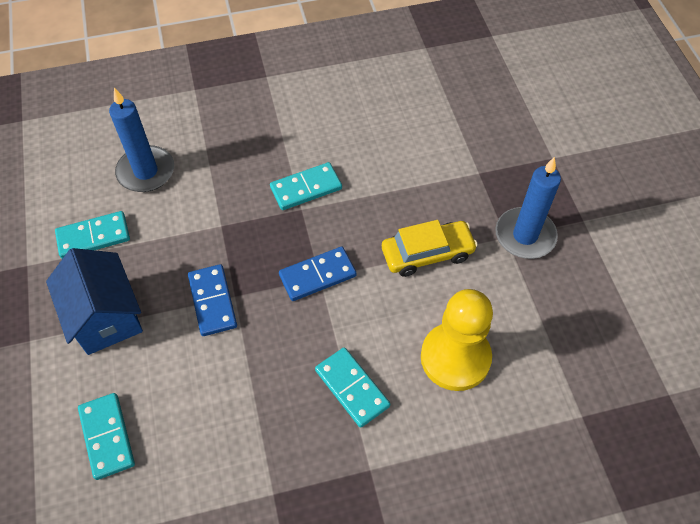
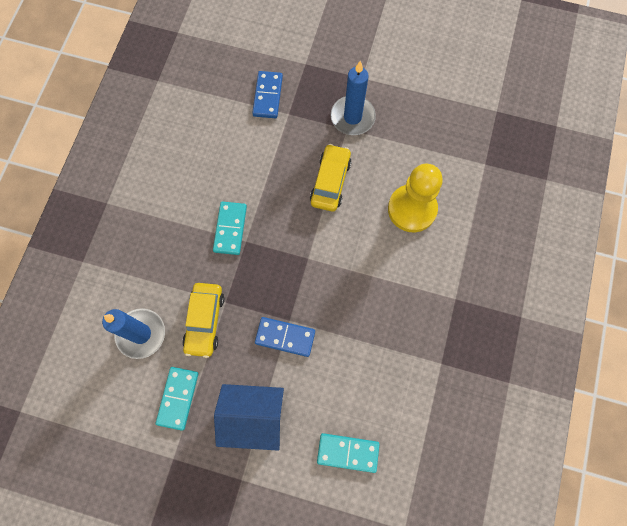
camera: 60 degrees left, 15 degrees up
blue domino [279,247,356,301] -> blue domino moved to [252,71,283,118]
turquoise domino [315,347,390,428] -> none
none -> yellow car [182,283,224,358]

